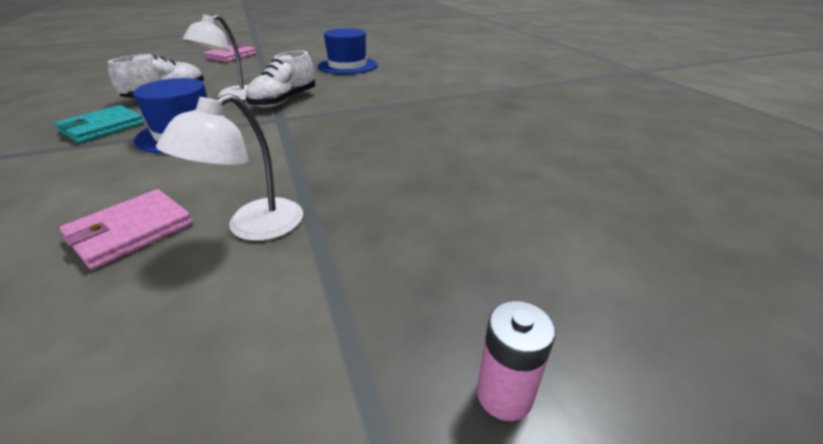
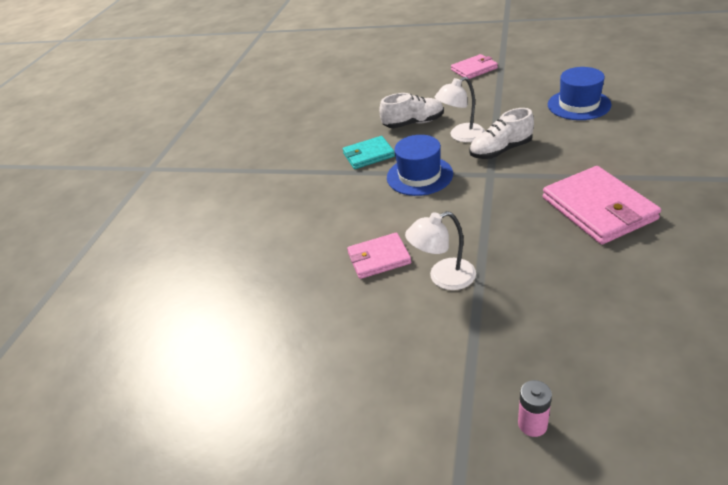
camera: 40 degrees right, 5 degrees up
none -> pink wallet [543,166,661,245]

